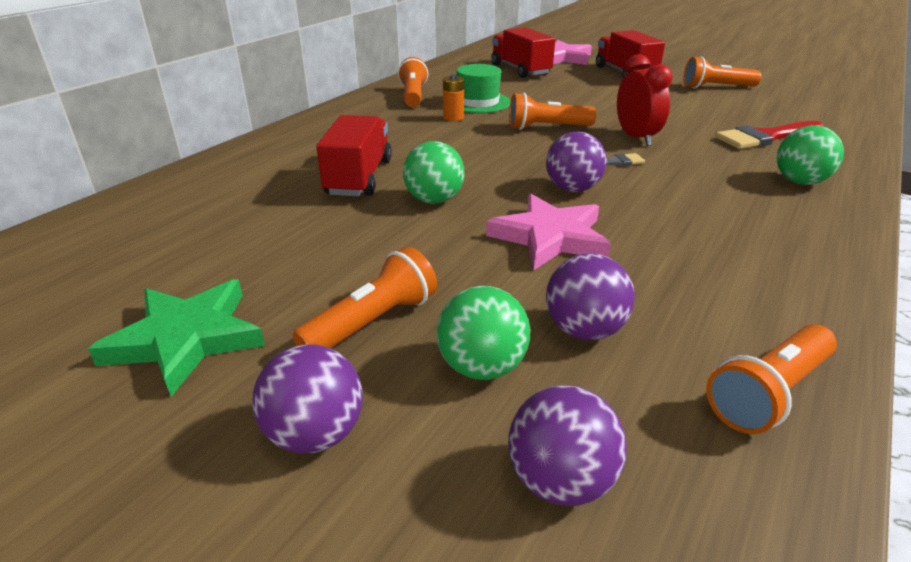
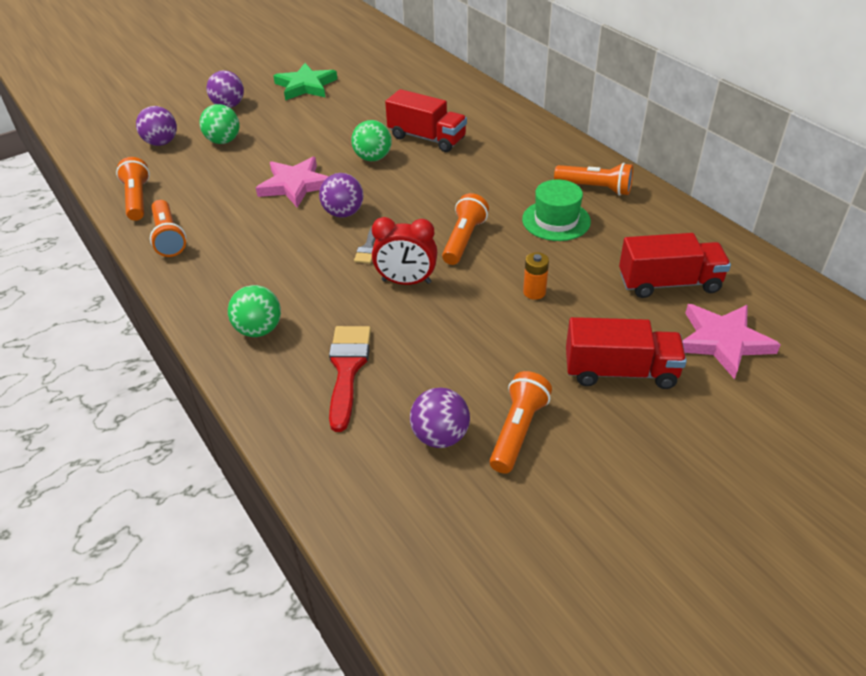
camera: 115 degrees right, 10 degrees up
orange flashlight [293,246,437,348] -> orange flashlight moved to [150,200,186,257]
orange battery [443,74,464,121] -> orange battery moved to [523,252,549,300]
purple ball [546,253,635,340] -> purple ball moved to [410,387,470,448]

